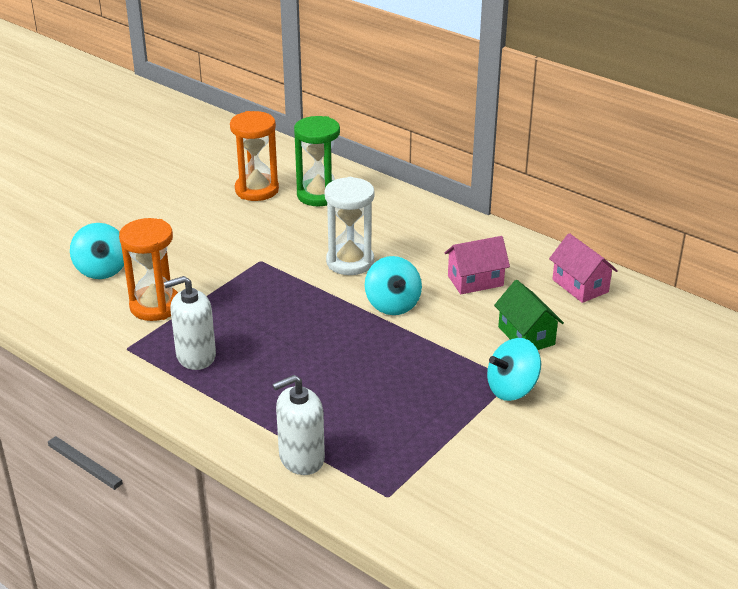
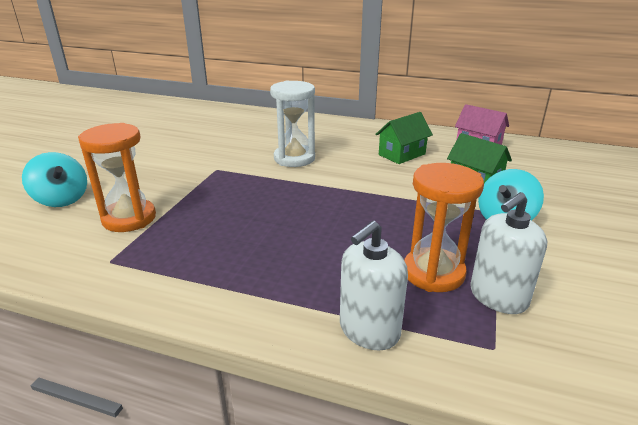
camera: 20 degrees left, 5 degrees down
white soap dispenser [164,276,216,370] -> white soap dispenser moved to [471,192,547,314]
orange hourglass [230,111,279,201] -> orange hourglass moved to [404,163,484,292]
green hourglass [294,116,340,206] -> none
turquoise spinning top [365,256,422,315] -> none
pink house [445,236,510,294] -> green house [375,112,433,164]

